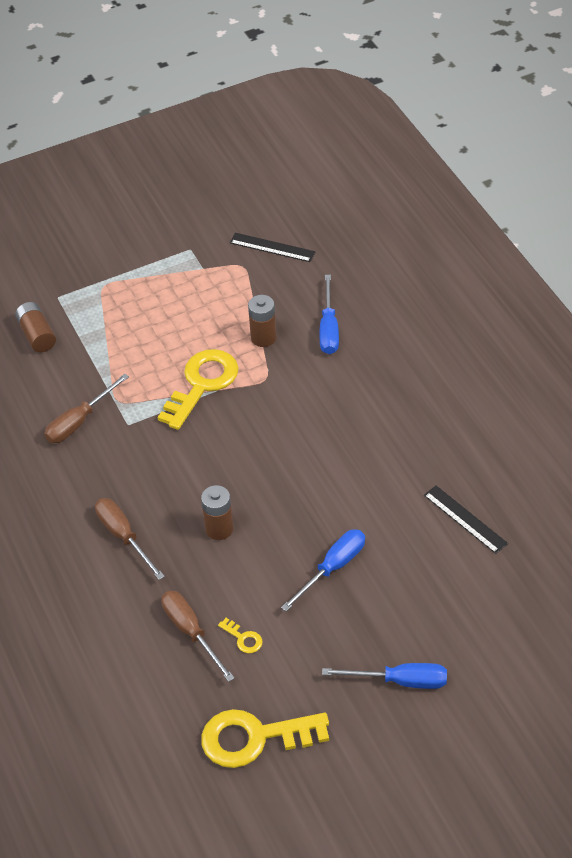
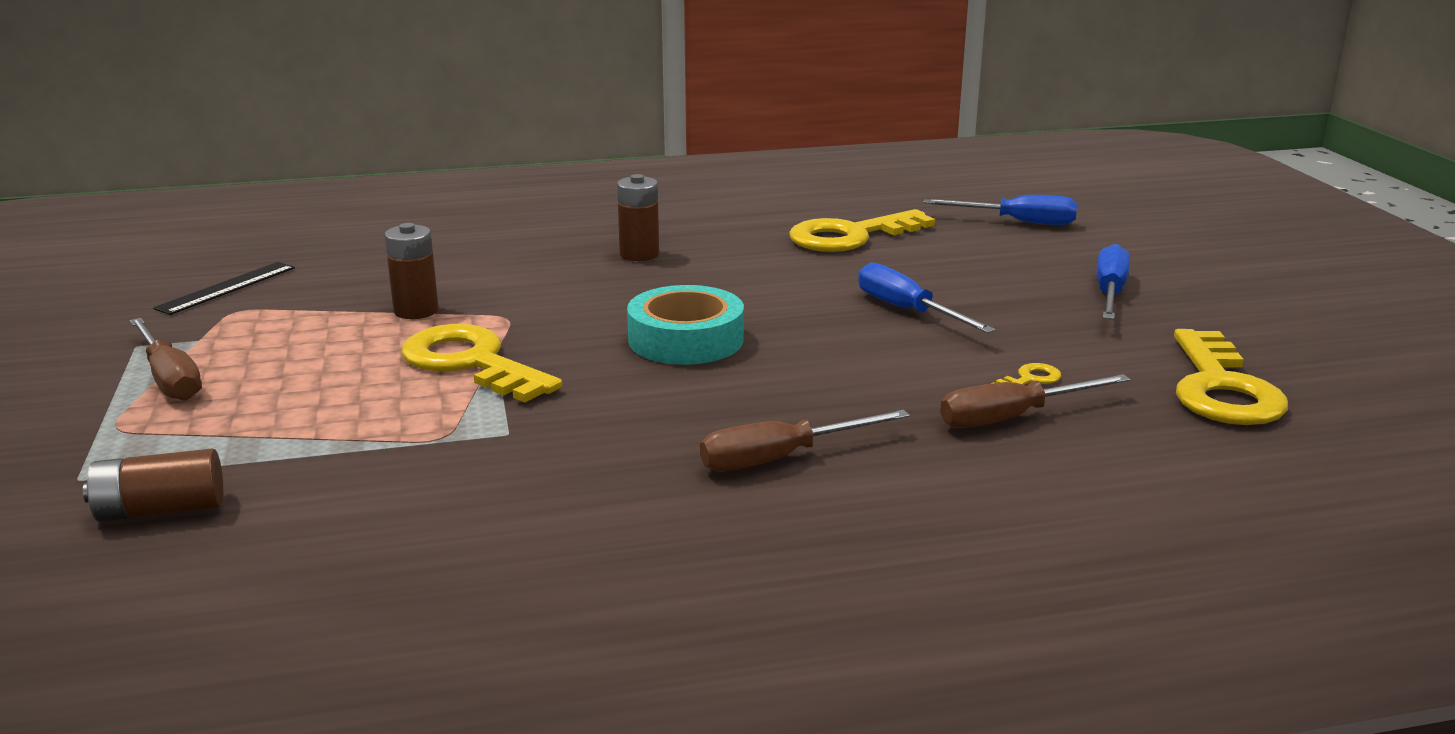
camera: 80 degrees left, 25 degrees down
brown screwdriver [44,373,129,443] -> brown screwdriver moved to [130,318,202,401]
brown battery [201,485,234,540] -> brown battery moved to [617,174,659,261]
blue screwdriver [319,275,339,354] -> blue screwdriver moved to [923,195,1077,225]
black ruler [424,485,508,554] -> yellow key [789,209,935,252]
none -> turquoise tape [627,285,744,365]

